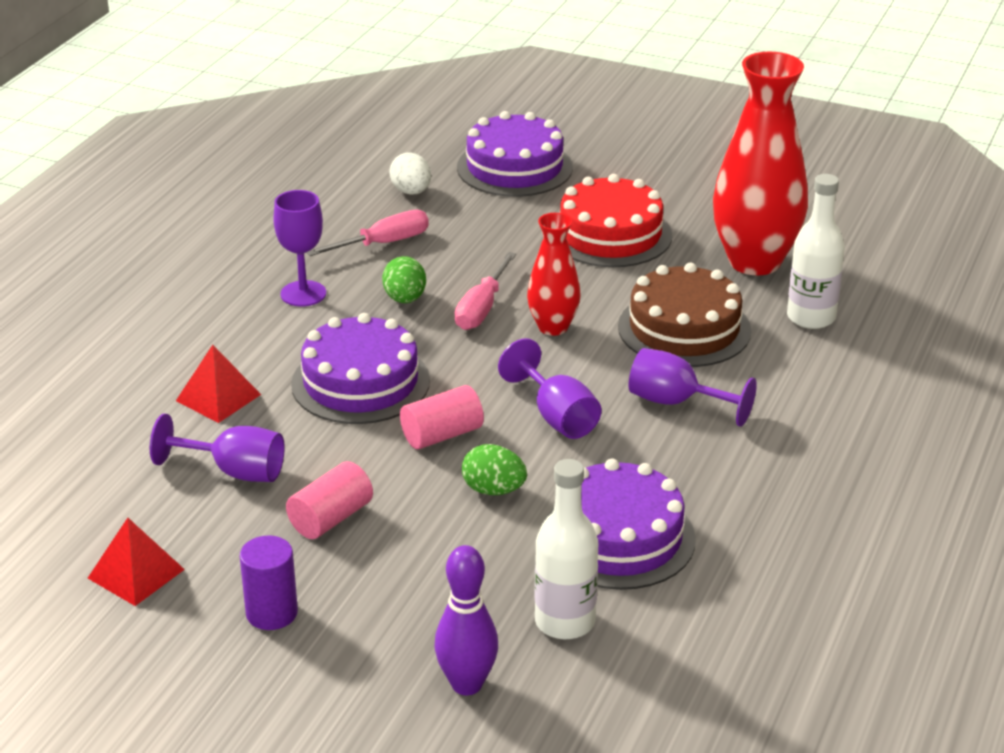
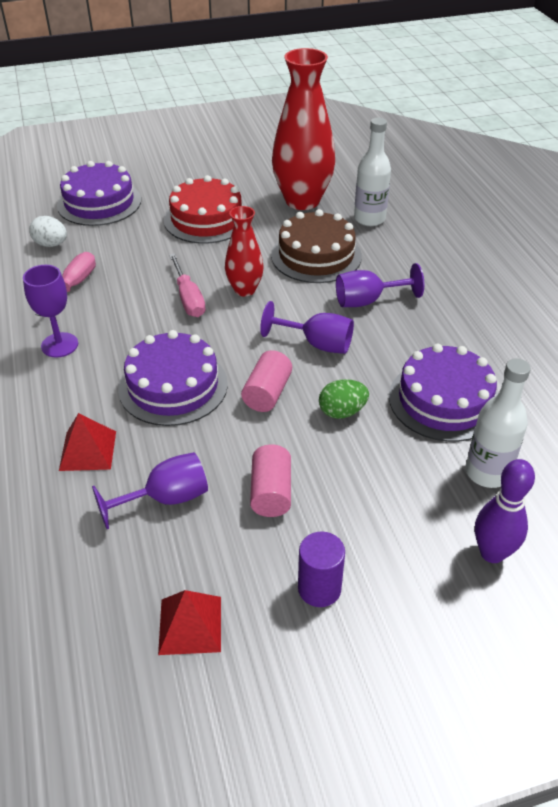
camera: 40 degrees left, 10 degrees up
green egg [382,256,426,303] -> none

